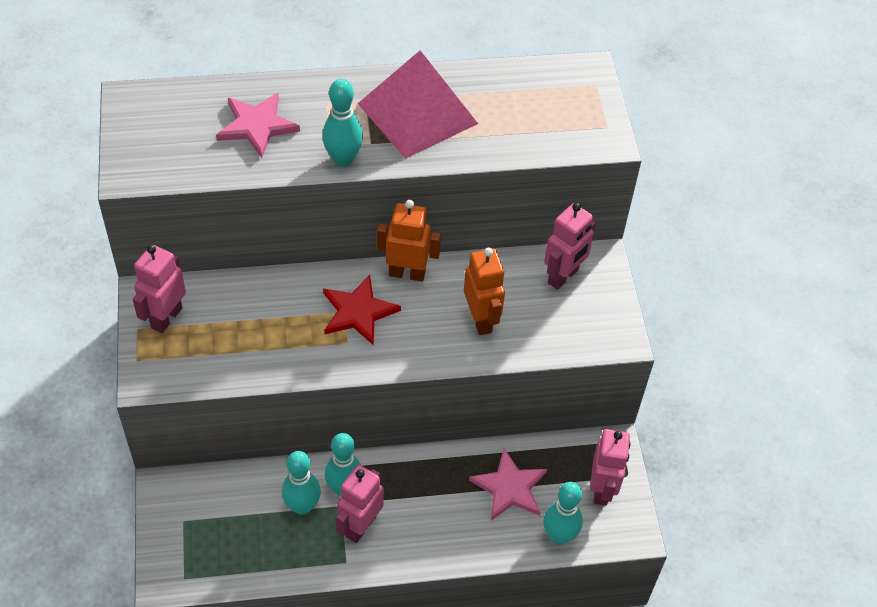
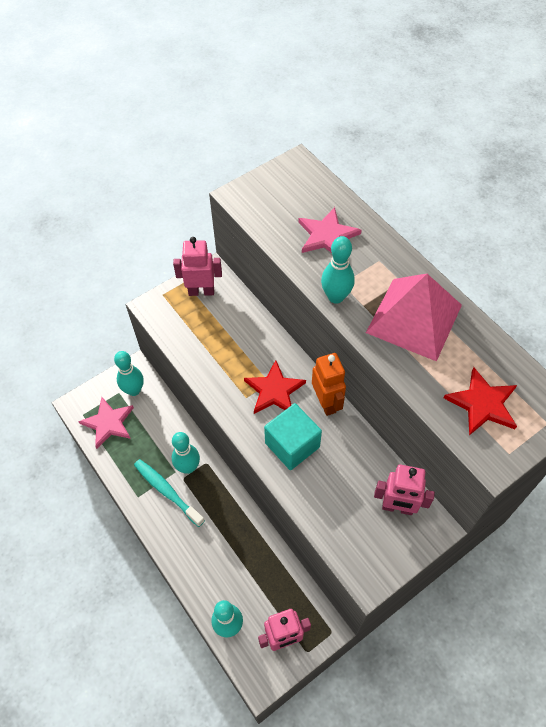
camera: 65 degrees right, 5 degrees up
turquoise bowling pin [282,451,321,515] -> turquoise bowling pin moved to [114,351,144,396]
pink robot [336,465,384,543] -> turquoise toothbrush [134,459,205,527]
orange robot [464,248,505,335] -> none
pink star [469,449,547,521] -> pink star moved to [78,397,134,449]
none -> turquoise cube [264,403,322,470]
none -> red star [444,367,517,436]

